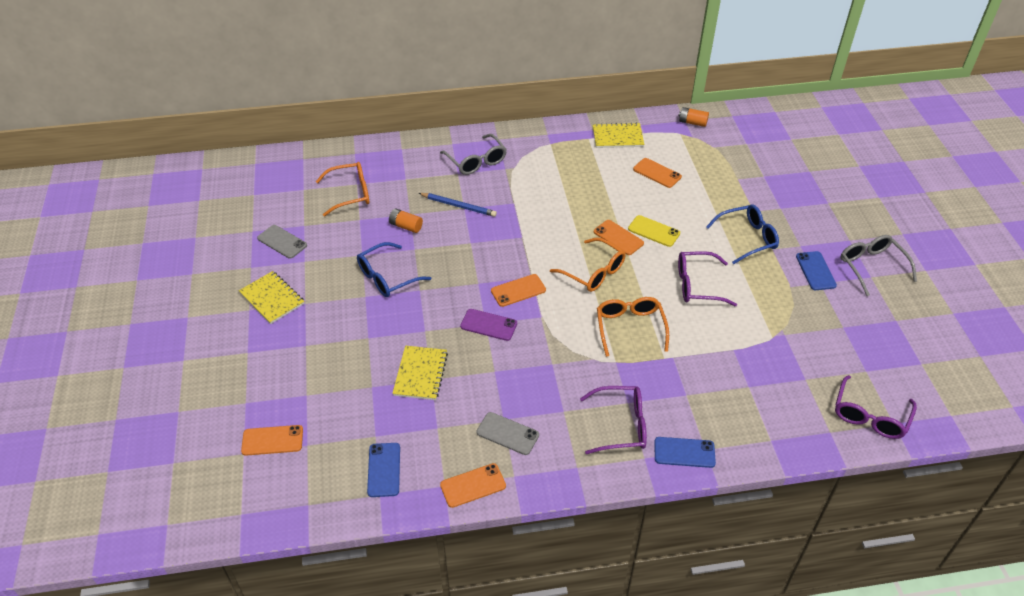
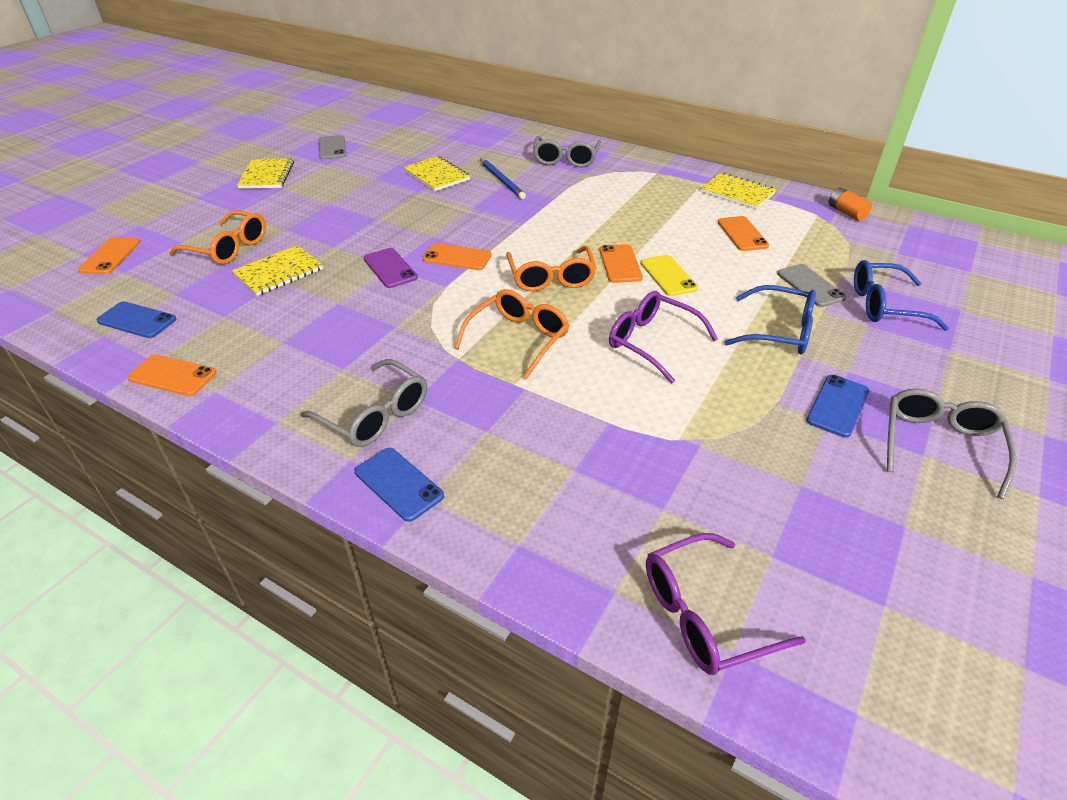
camera: 40 degrees right, 5 degrees down
orange phone [241,425,303,456] -> orange phone turned 60 degrees clockwise [78,237,140,274]
orange glasses [316,162,369,216] -> orange glasses moved to [169,210,266,264]
blue glasses [357,242,431,297] -> blue glasses moved to [854,260,949,331]
blue phone [367,443,400,497] -> blue phone turned 75 degrees clockwise [97,301,176,338]
orange battery [389,208,423,233] -> yellow notebook [403,156,470,191]
grey phone [476,412,539,455] -> grey phone moved to [777,264,846,307]
purple glasses [580,386,647,454] -> grey glasses [301,359,427,447]

